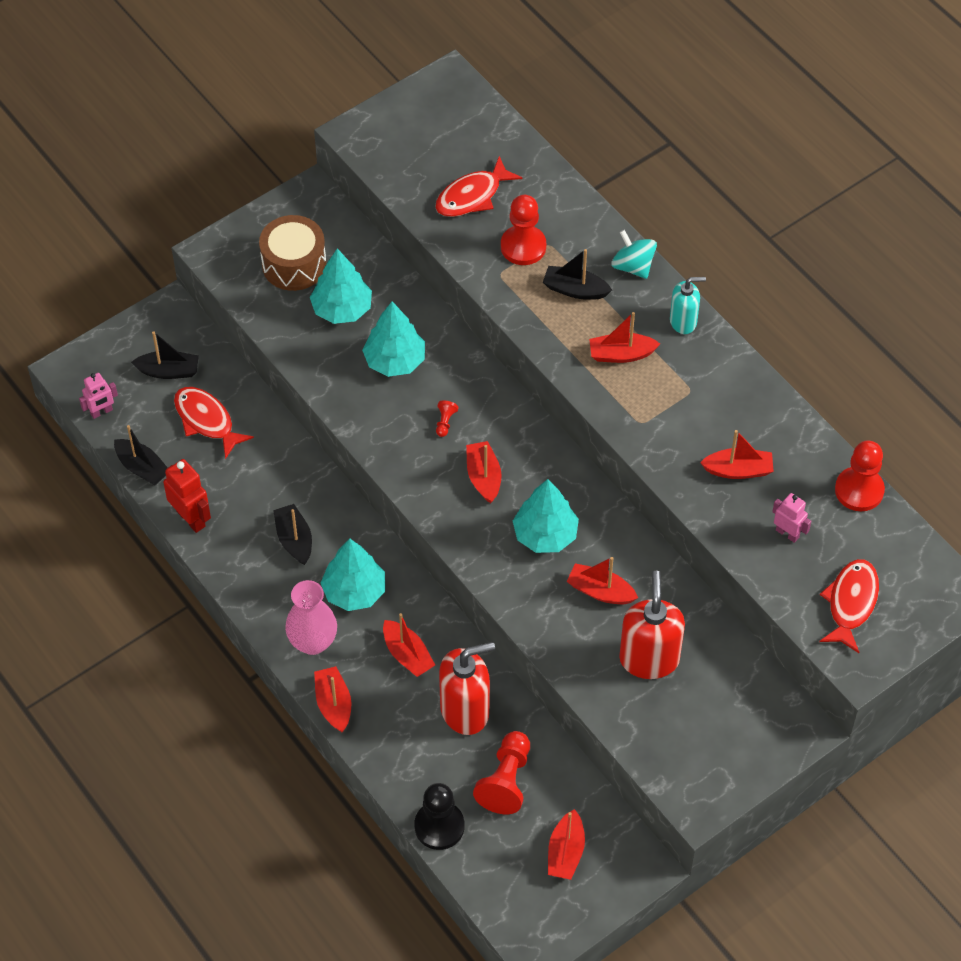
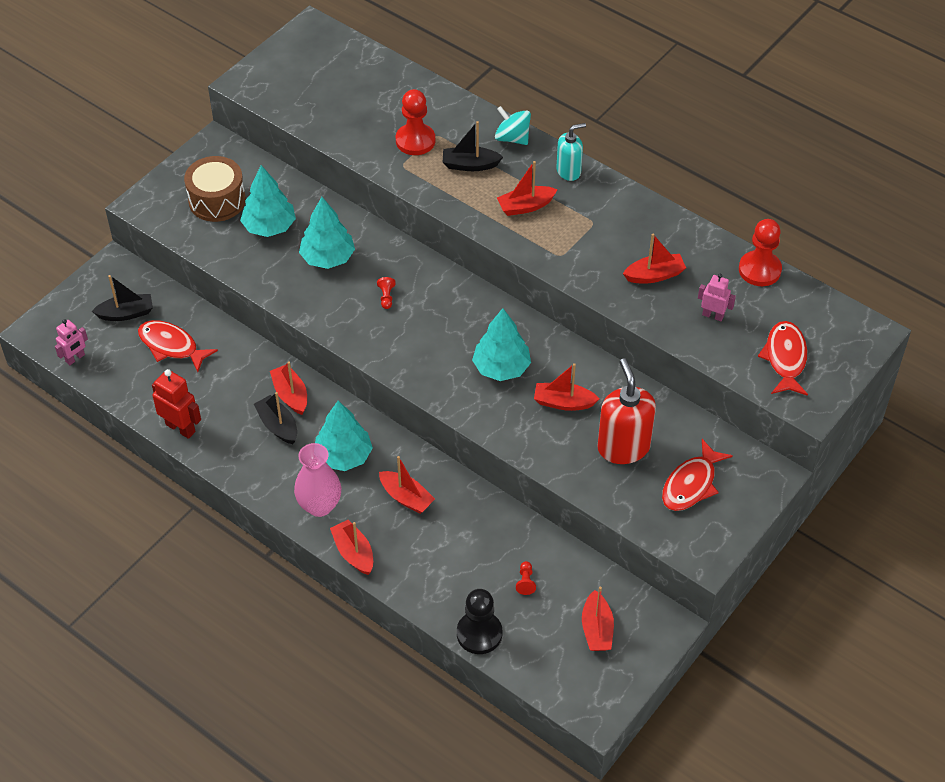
camera: 15 degrees left, 5 degrees down
black boat [114,425,168,486] -> none
red fish [435,156,522,217] -> red fish moved to [662,439,733,511]
red soap dispenser [439,642,495,735] -> none
red boat [466,441,502,504] -> red boat moved to [270,361,307,415]
red pawn [473,731,530,814] -> red pawn [516,561,536,595], size x0.45

